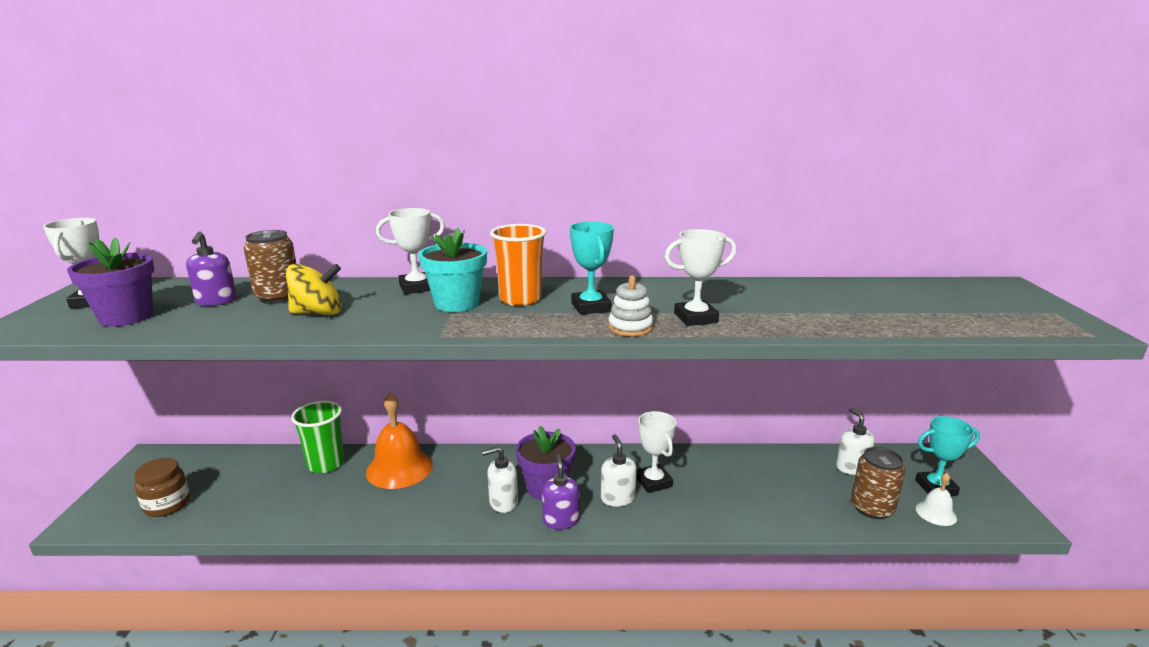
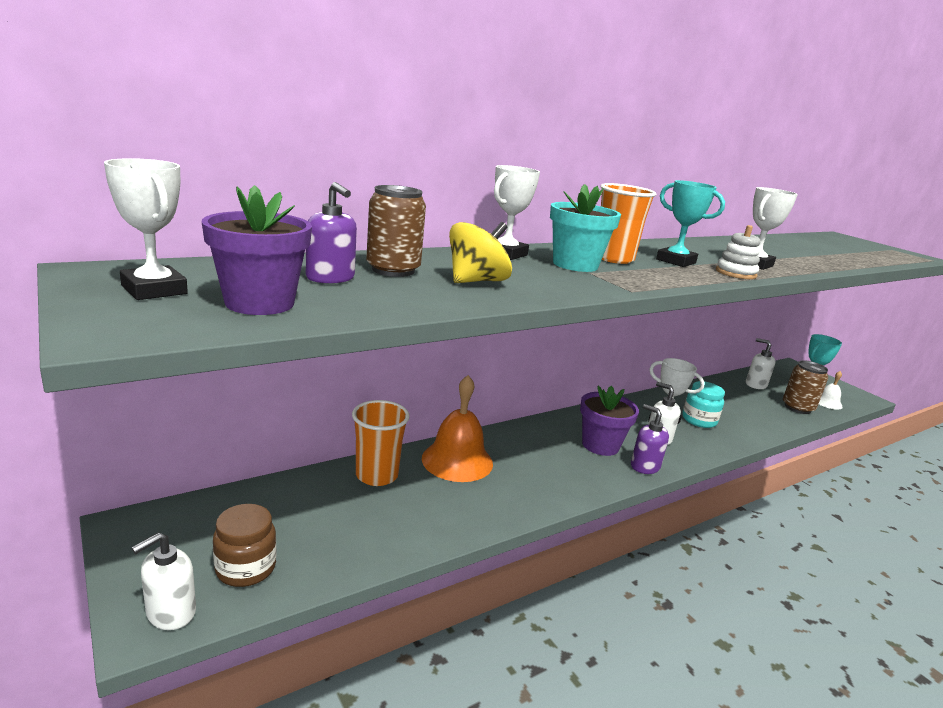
camera: 35 degrees left, 0 degrees up
green cup [291,401,344,473] -> orange cup [352,400,410,486]
white soap dispenser [482,446,518,513] -> white soap dispenser moved to [132,532,196,630]
none -> turquoise jar [682,381,725,428]

